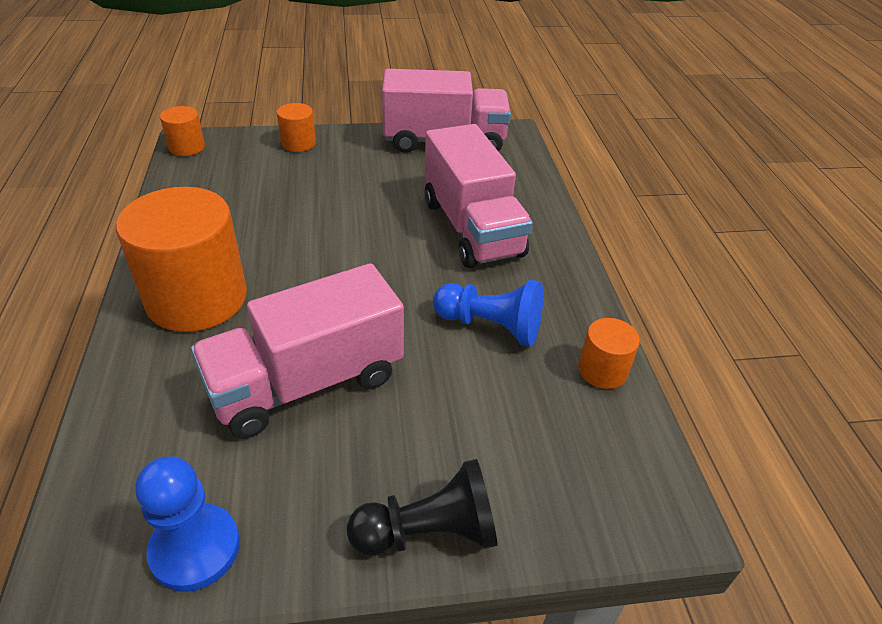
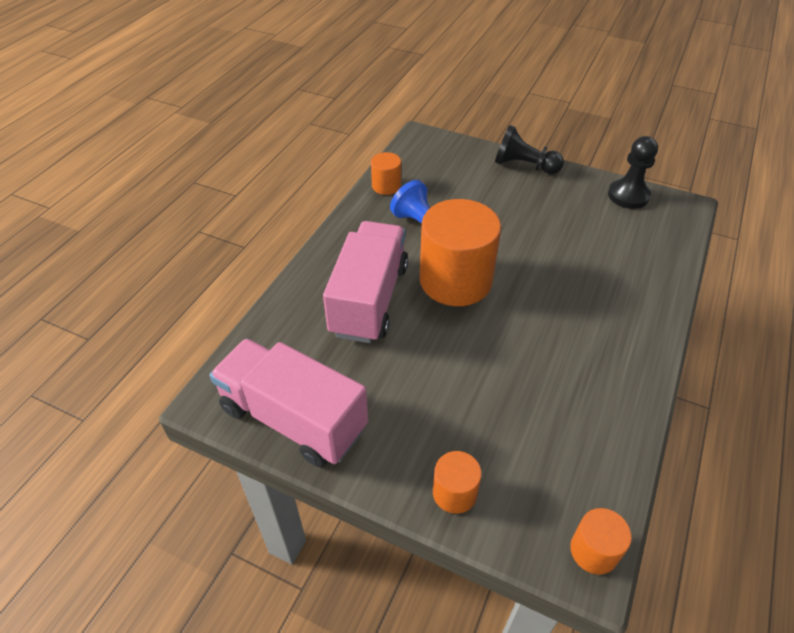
camera: 145 degrees left, 5 degrees up
orange cylinder [116,187,247,332] -> orange cylinder moved to [420,199,501,306]
blue pawn [135,456,240,592] -> black pawn [608,136,658,209]
pink truck [191,263,404,438] -> none

